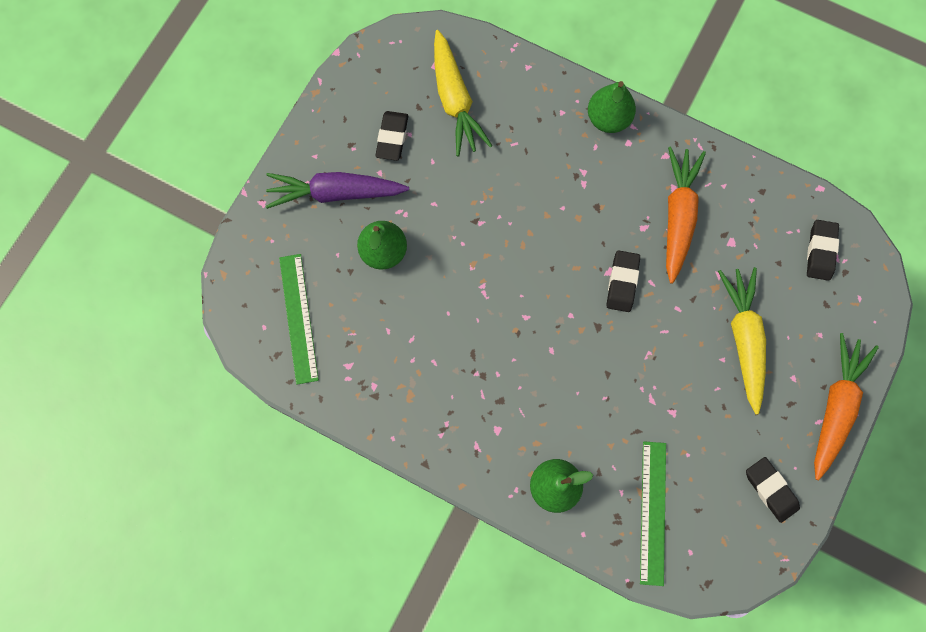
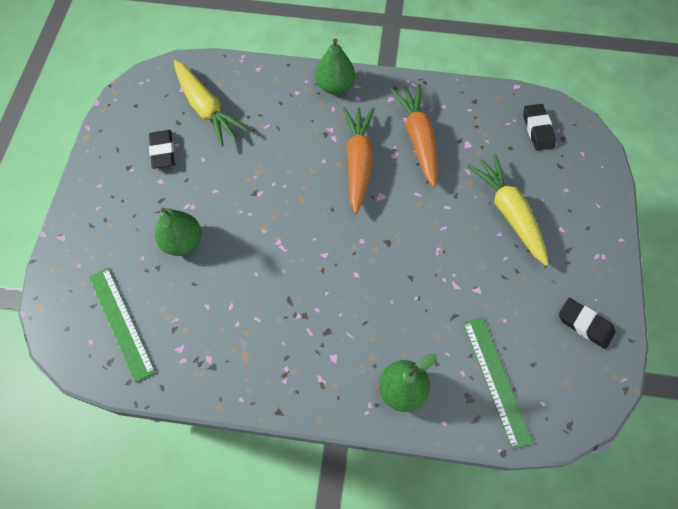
camera: 20 degrees left, 10 degrees down
purple carrot [266,172,409,209] -> none
black eraser [607,250,640,312] -> none
orange carrot [814,333,879,480] -> orange carrot moved to [343,107,375,214]

